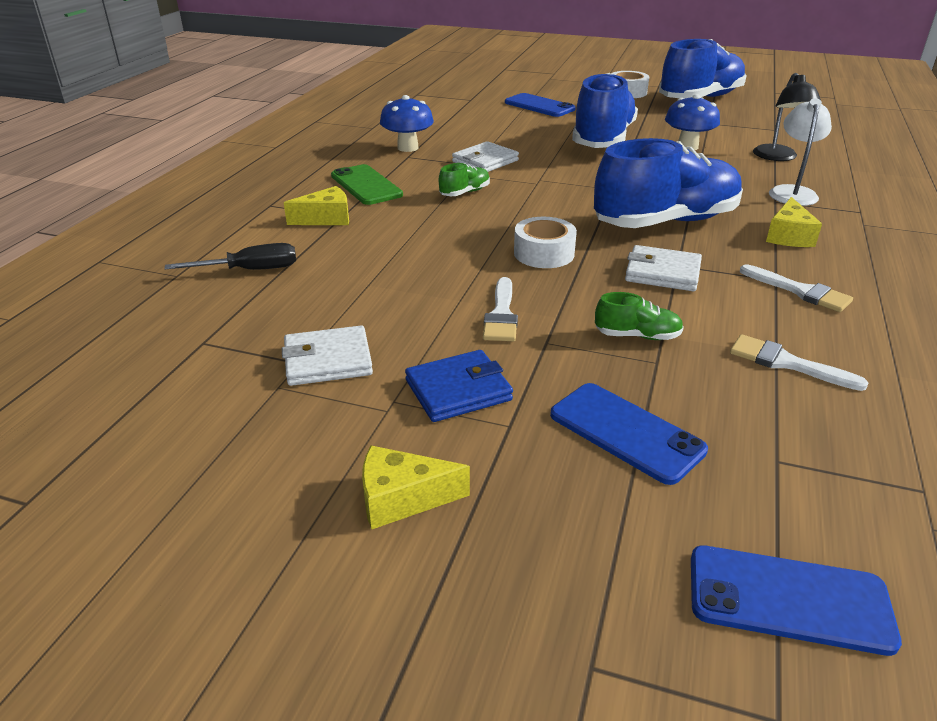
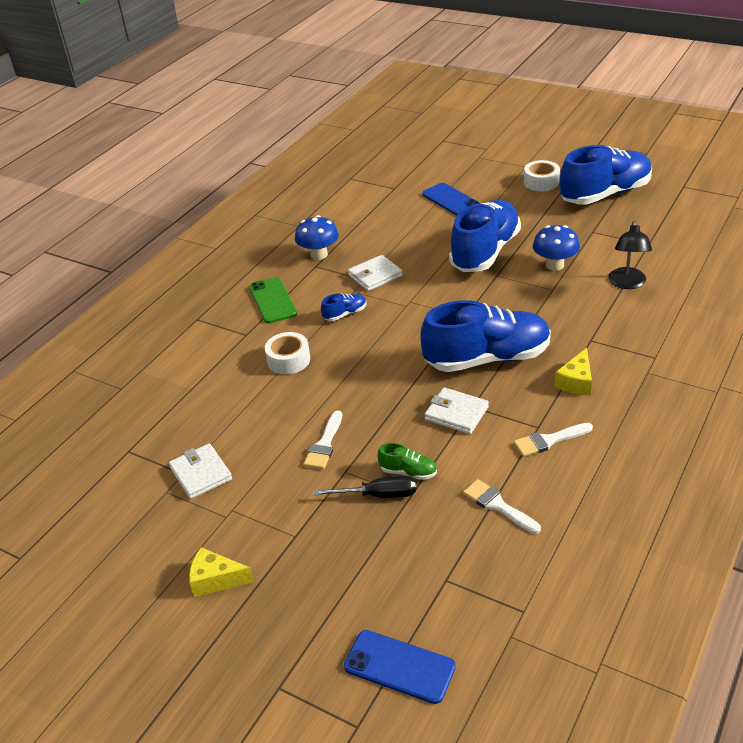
camera: 15 degrees right, 5 degrees up
black screwdriver [164,243,296,270] -> black screwdriver moved to [314,476,416,498]
white wallet [282,326,373,386] -> white wallet turned 60 degrees clockwise [169,444,232,499]
yellow cheese [284,186,349,225] -> none
blue wallet [405,350,513,422] -> none
green shoe [439,163,490,196] -> blue shoe [321,293,367,321]
white tape [514,217,577,268] -> white tape moved to [265,332,310,374]
blue phone [550,383,708,485] -> none
white brush [740,264,853,312] -> white brush turned 105 degrees clockwise [514,423,593,457]
white lamp [769,98,832,206] -> none

